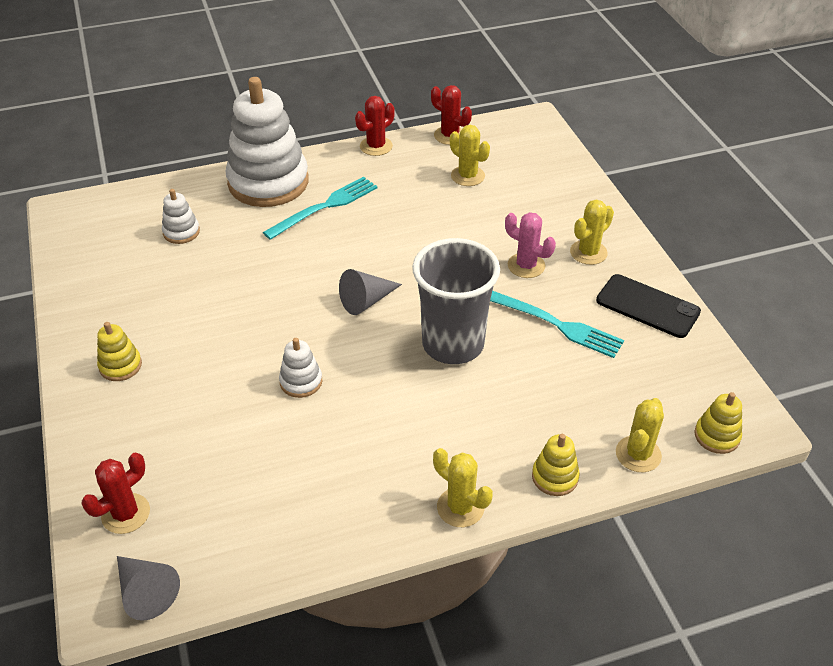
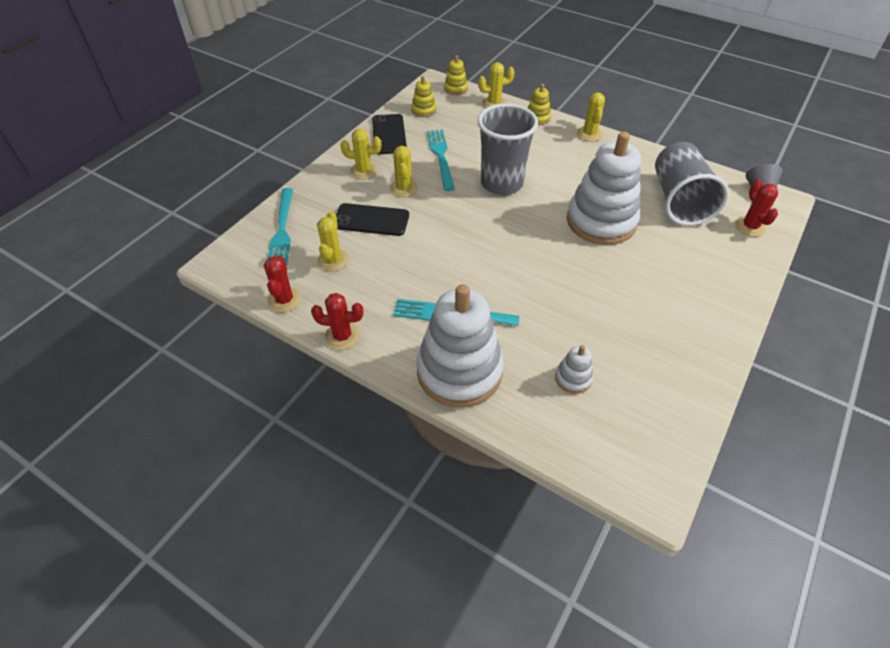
camera: 130 degrees left, 5 degrees up
red cactus [82,453,150,534] -> red cactus turned 75 degrees clockwise [735,179,778,237]
yellow stacking toy [97,322,142,381] -> yellow stacking toy moved to [411,76,436,117]
white stacking toy [279,338,322,398] -> white stacking toy [567,132,641,245], size x2.34
grey cone [339,269,402,315] -> none
pink cactus [505,212,556,278] -> yellow cactus [390,146,418,197]
none -> turquoise fork [268,188,293,265]
none -> black phone [336,203,409,236]
none -> grey cup [655,142,729,226]

